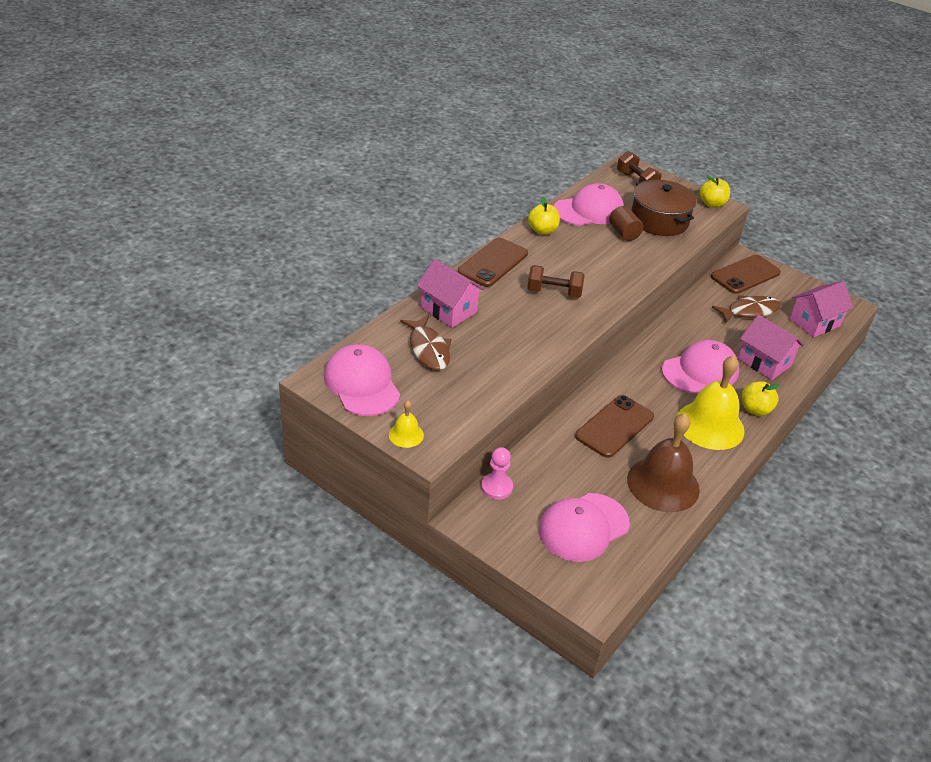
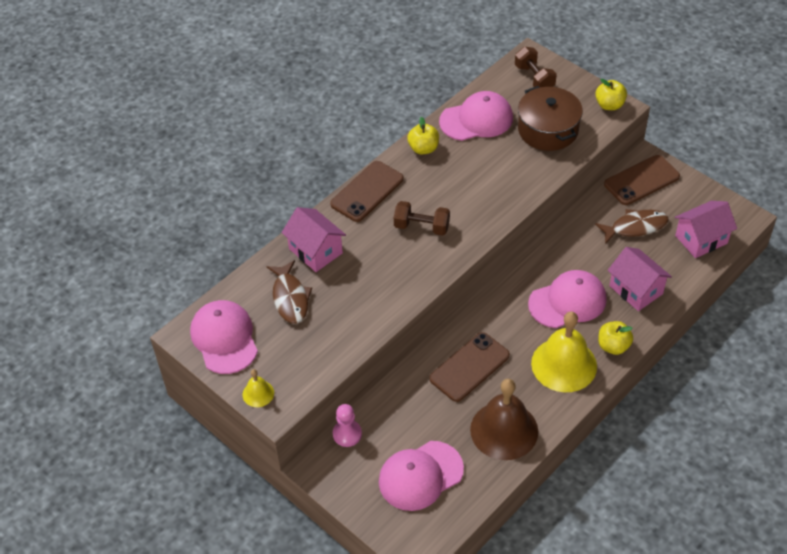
camera: 10 degrees right, 10 degrees up
brown cylinder [609,206,643,241] -> none

